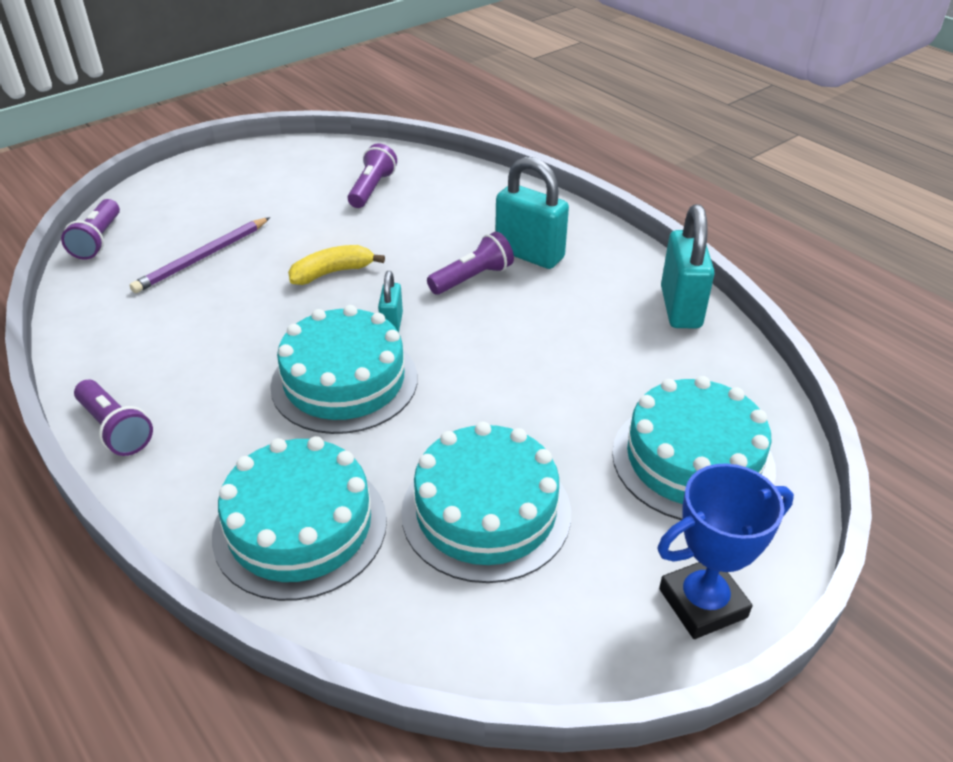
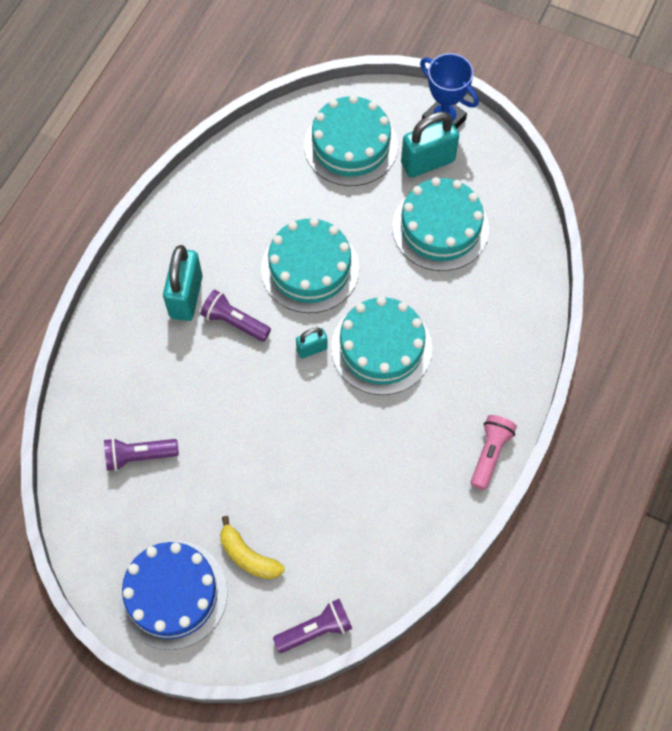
camera: 115 degrees left, 25 degrees up
purple flashlight [74,380,153,456] -> pink flashlight [471,415,517,490]
purple pencil [130,217,270,293] -> none
turquoise cake [212,436,387,601] -> turquoise cake moved to [261,218,359,313]
yellow banana [288,245,385,285] -> yellow banana moved to [220,516,285,580]
turquoise padlock [661,204,715,328] -> turquoise padlock moved to [401,112,459,178]
none -> blue cake [117,540,228,650]

